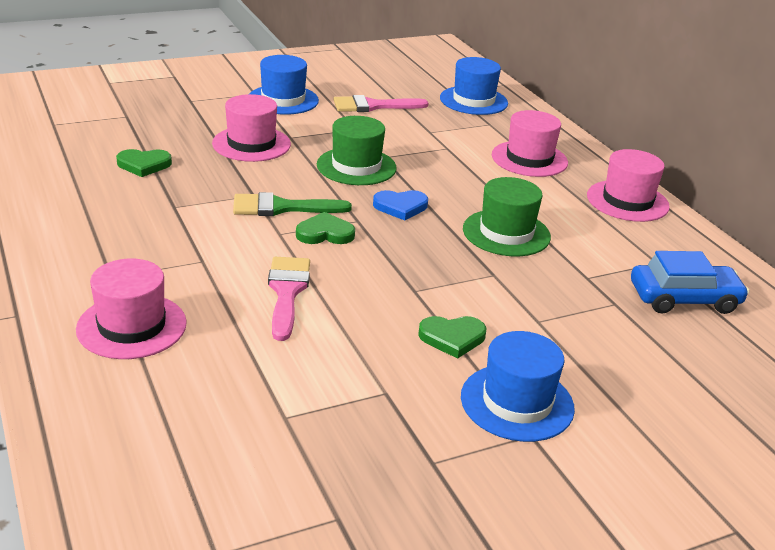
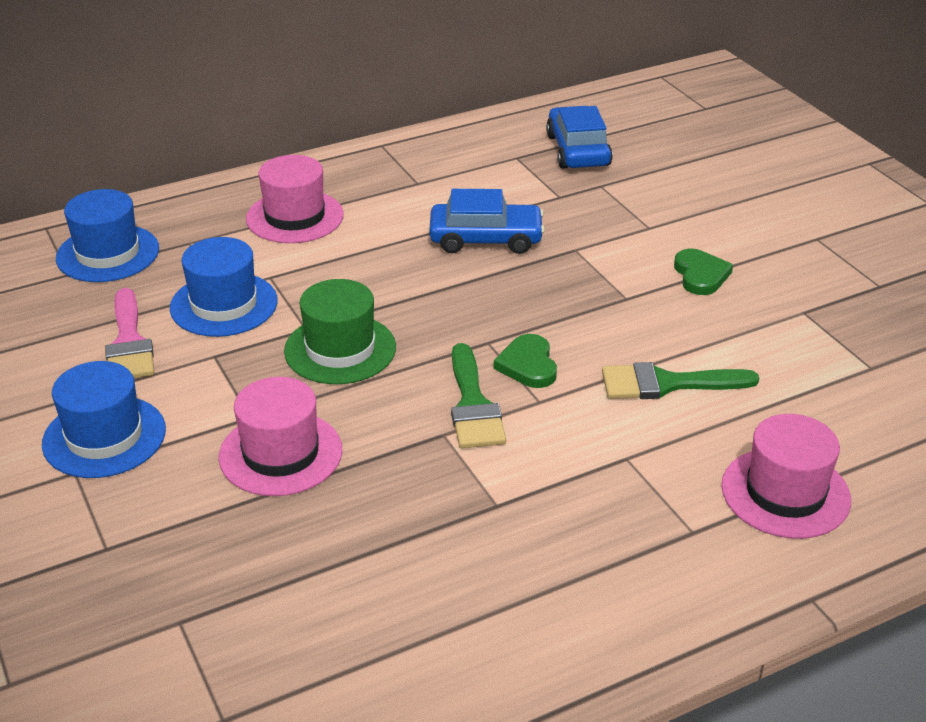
camera: 90 degrees left, 5 degrees up
green heart [116,149,172,177] -> none
pink brush [268,257,310,341] -> green brush [602,362,759,399]
blue heart [373,190,428,221] -> none
blue hat [461,331,575,442] -> blue hat moved to [170,237,278,337]
green hat [463,177,551,256] -> blue car [429,189,545,254]
pink hat [587,149,670,222] -> none

